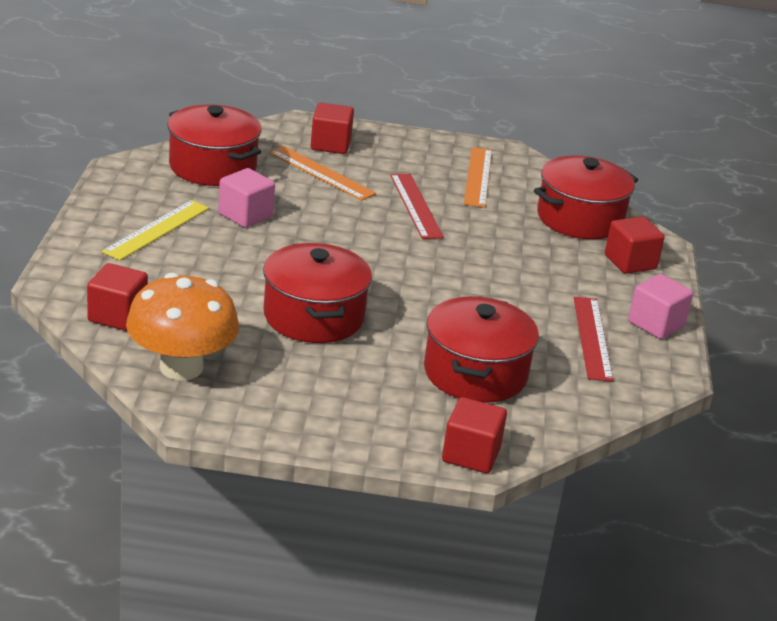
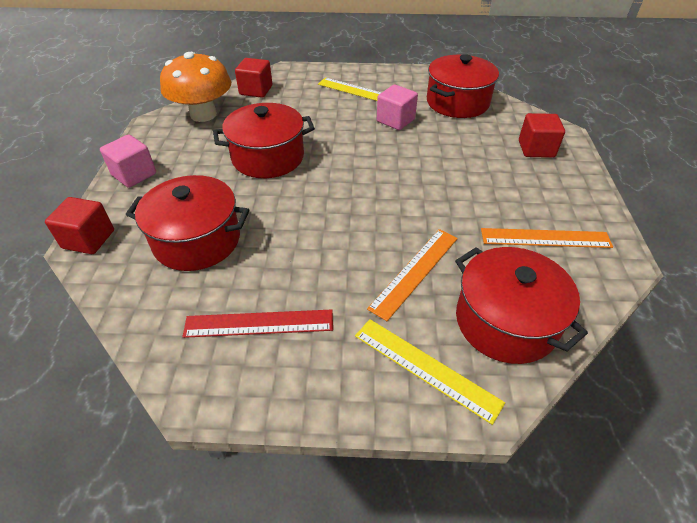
camera: 90 degrees right, 15 degrees up
orange ruler [270,146,376,201] -> orange ruler moved to [367,229,458,321]
red ruler [390,174,444,239] -> none
red cube [605,217,665,274] -> yellow ruler [355,319,505,425]
pink cube [628,274,693,339] -> pink cube moved to [100,134,156,188]

